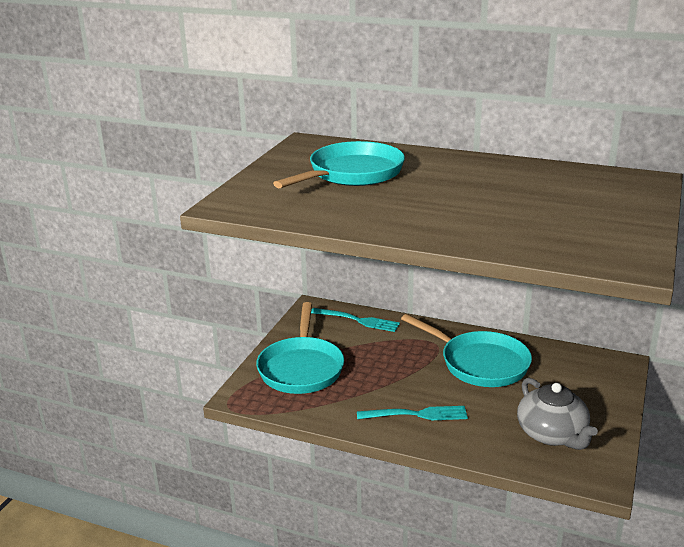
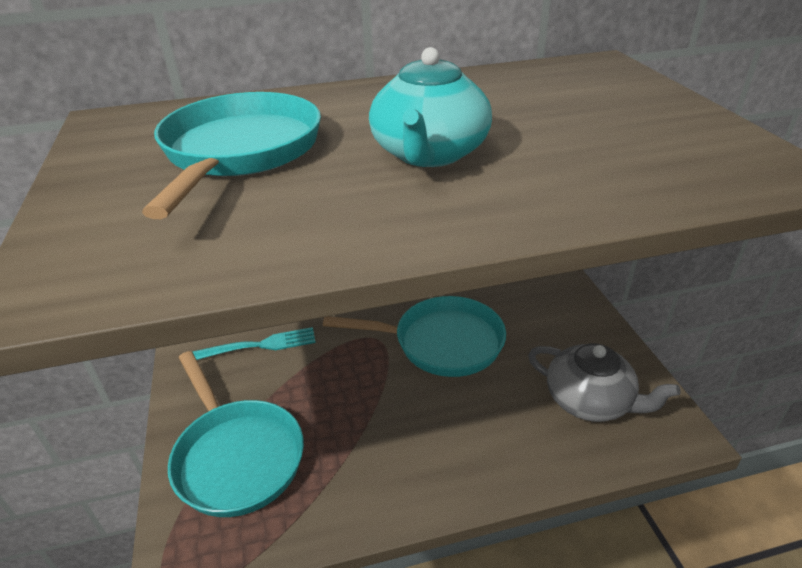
camera: 35 degrees left, 10 degrees up
turquoise fork [357,406,468,420] -> none
none -> turquoise teapot [369,47,492,167]

